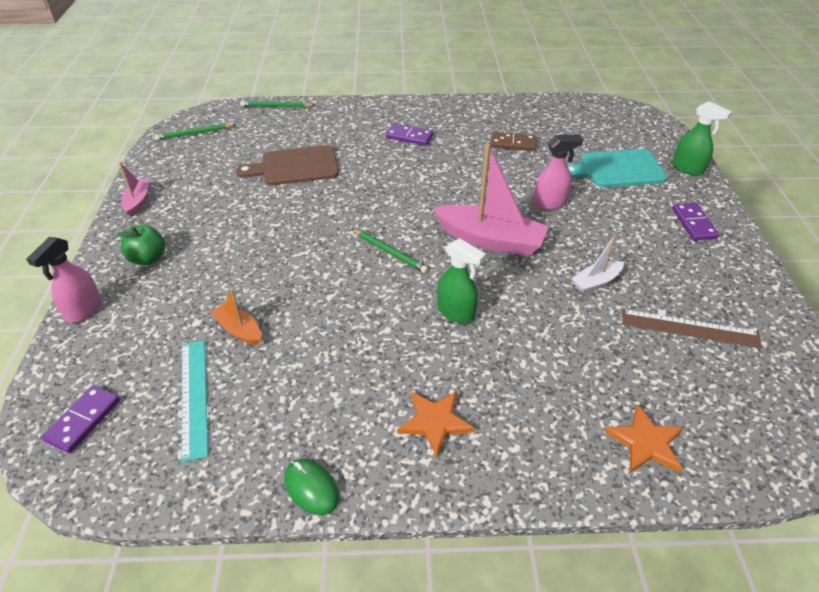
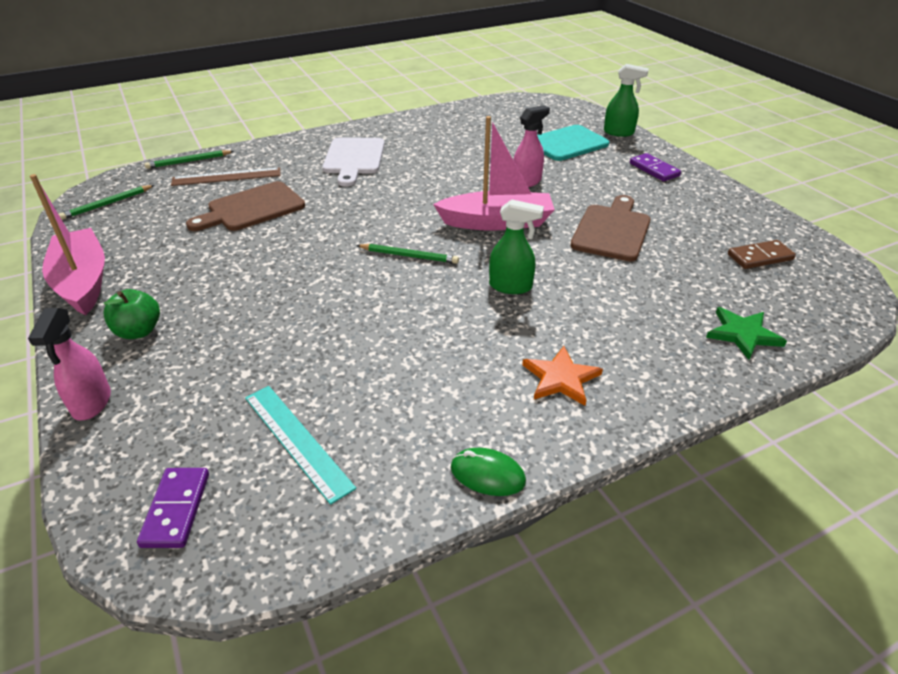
camera: 25 degrees left, 5 degrees down
pink boat [119,162,150,217] -> pink boat [30,174,105,315], size x1.97
orange boat [210,289,261,345] -> none
purple domino [385,123,433,146] -> white cutting board [323,137,385,187]
brown domino [490,132,536,151] -> brown domino moved to [728,240,796,269]
white boat [571,235,624,293] -> brown cutting board [570,195,651,261]
orange star [604,404,683,473] -> green star [706,307,787,360]
brown ruler [622,309,762,348] -> brown ruler moved to [171,167,280,186]

